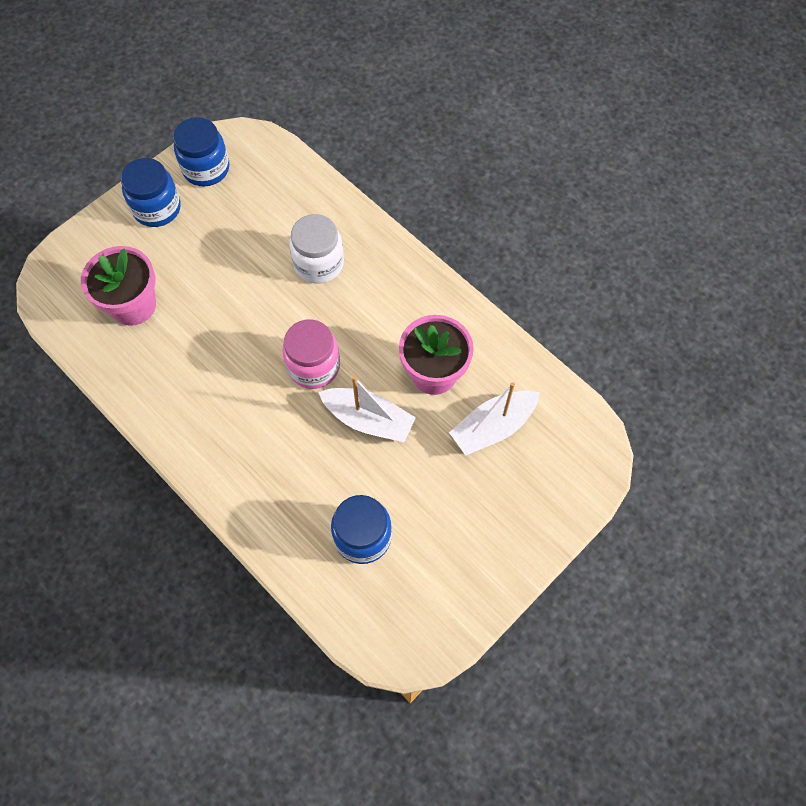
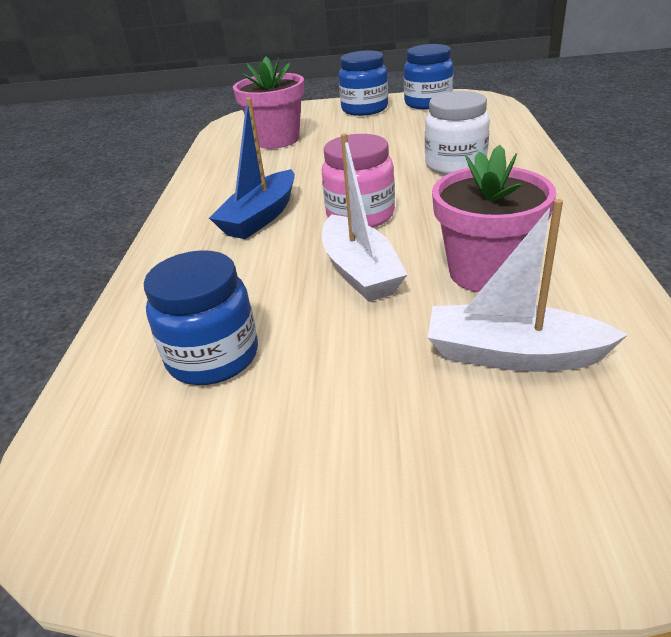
camera: 50 degrees right, 30 degrees down
none -> blue boat [209,98,295,239]

